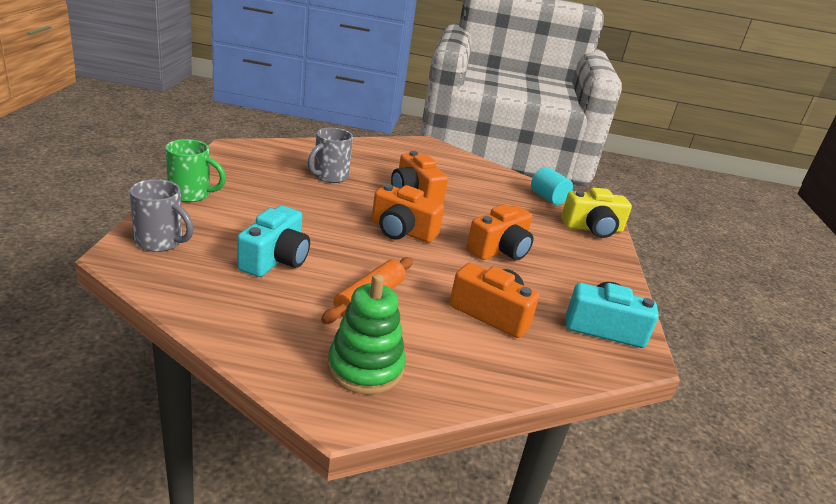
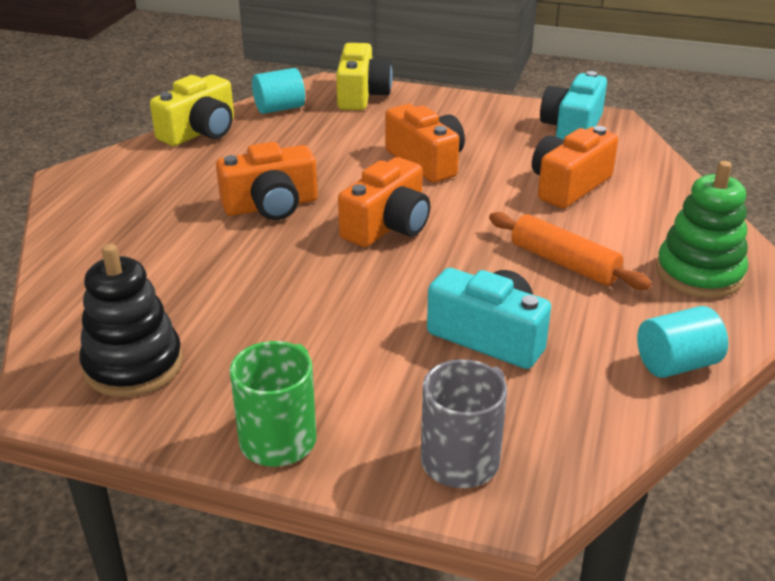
camera: 75 degrees left, 5 degrees up
grey mug [308,128,353,183] -> none
none -> black stacking toy [79,244,183,397]
none -> yellow camera [150,75,234,146]
none -> turquoise cylinder [637,306,728,378]

